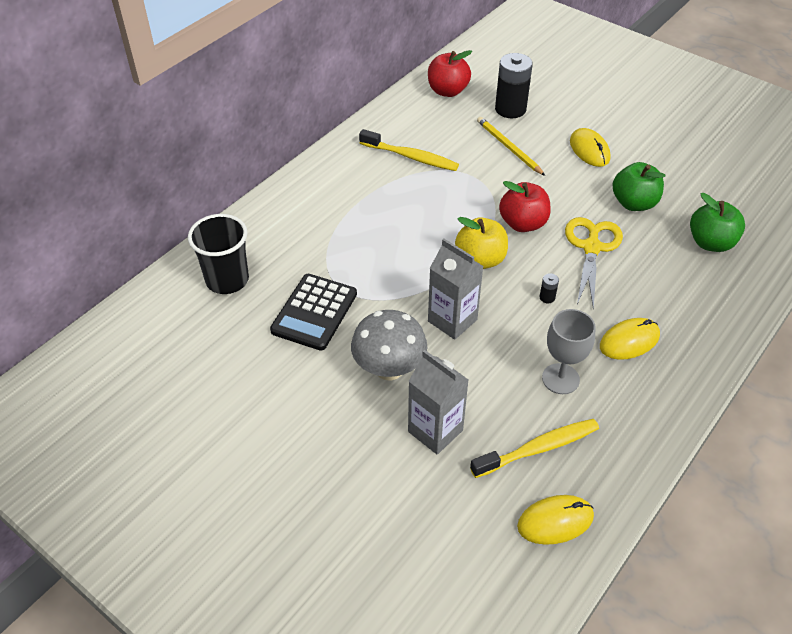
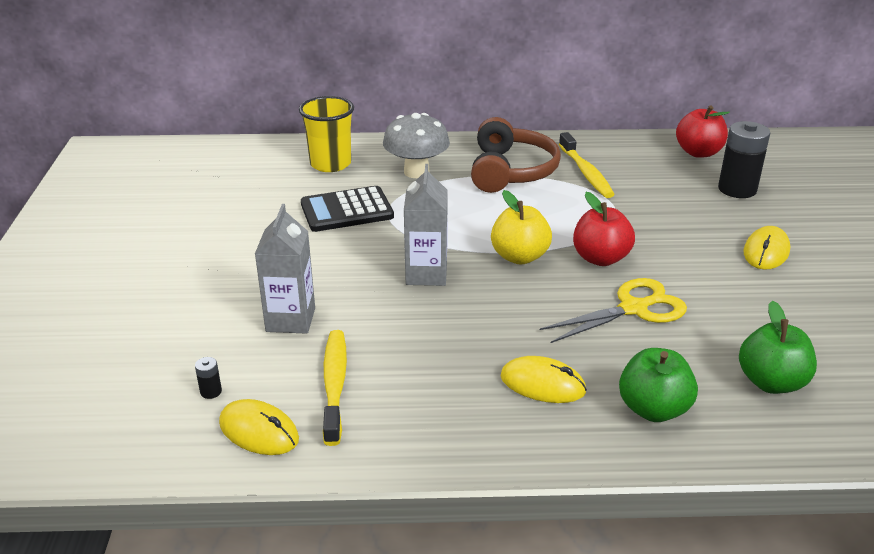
camera: 50 degrees right, 15 degrees down
black cup [188,214,249,294] -> yellow cup [299,96,354,172]
grey mushroom [351,310,427,380] -> grey mushroom moved to [383,113,450,178]
yellow toothbrush [470,419,599,478] -> yellow toothbrush turned 120 degrees counterclockwise [323,330,347,446]
yellow pencil [477,117,545,176] -> none
black battery [539,273,559,303] -> black battery moved to [195,357,222,399]
grey goblet [542,309,595,394] -> none
green apple [613,162,665,211] -> green apple moved to [619,348,698,422]
none -> brown headphones [471,117,561,193]

